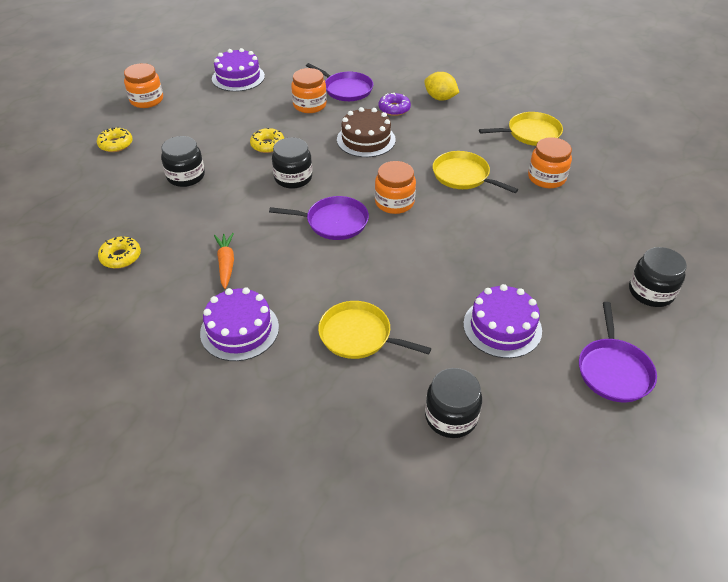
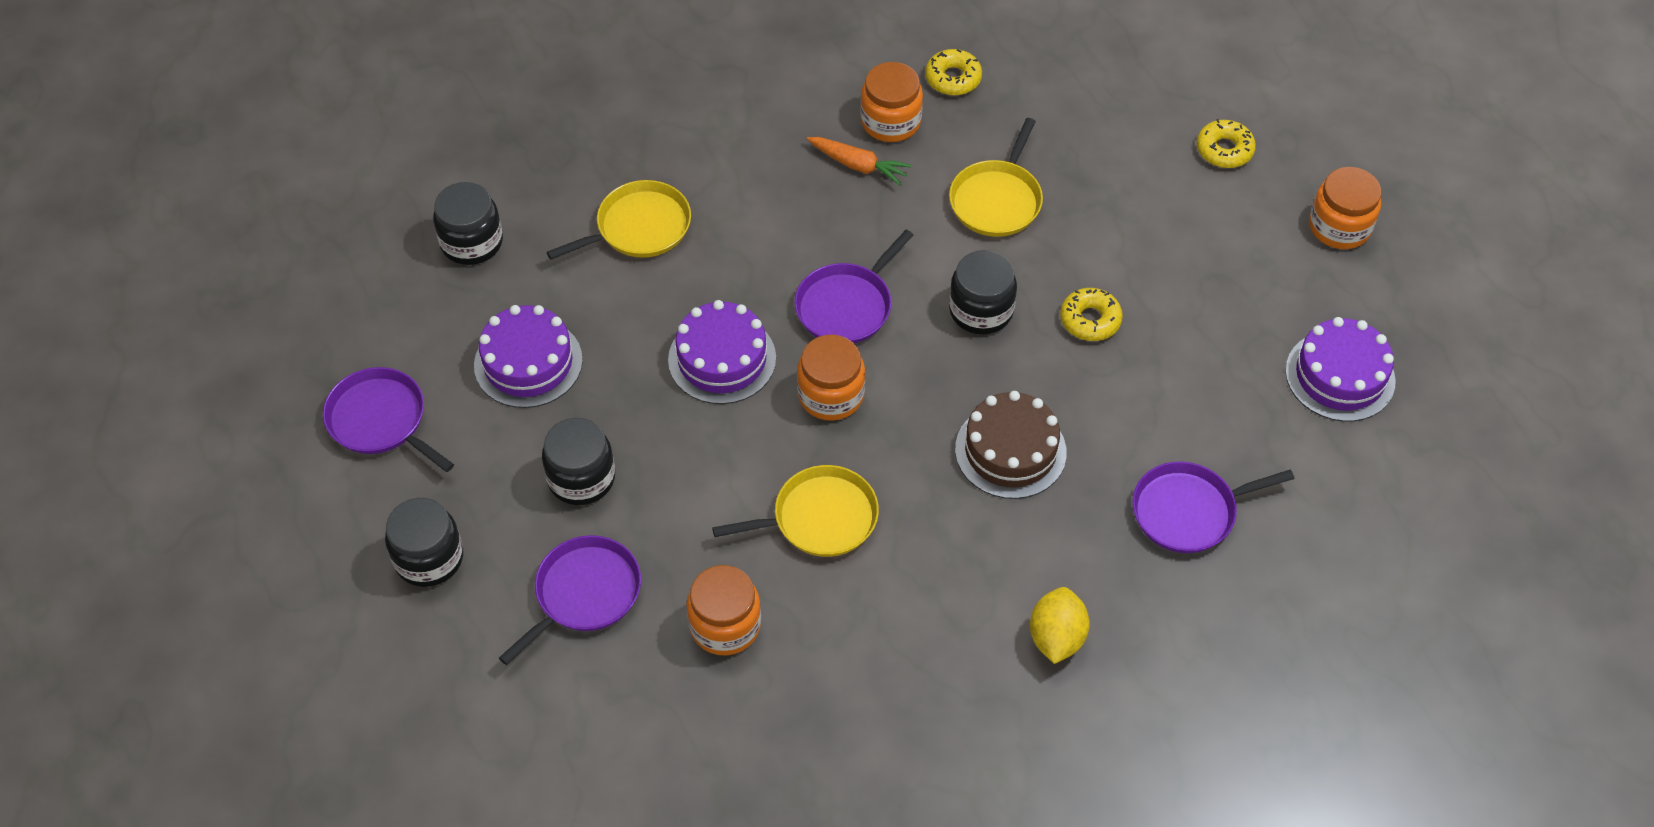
camera: 125 degrees right, 10 degrees up
black jar [161,136,205,187] -> black jar moved to [542,418,615,505]
purple cake [200,287,279,361] -> purple cake moved to [668,300,776,404]
orange jar [291,68,327,113] -> orange jar moved to [860,62,923,142]
purple donut [378,93,411,116] -> none
yellow lemon [424,72,459,101] -> yellow lemon turned 60 degrees counterclockwise [1030,587,1090,664]
yellow pan [479,112,563,146] -> yellow pan moved to [949,118,1043,237]
none -> purple pan [499,535,641,665]

